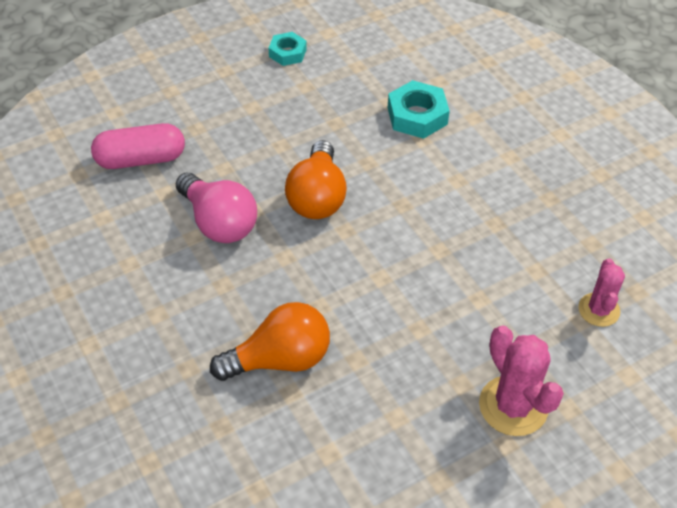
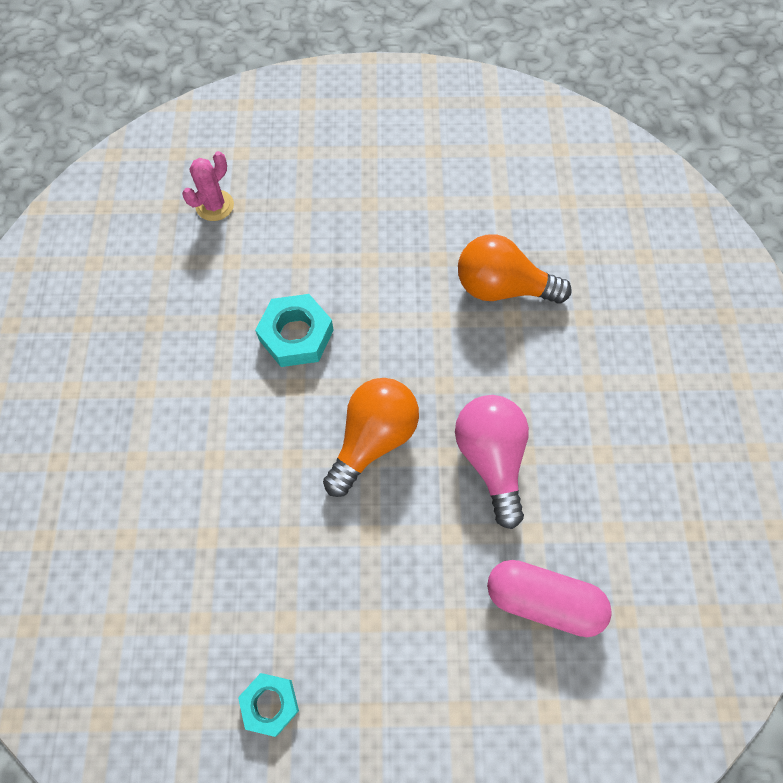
camera: 150 degrees left, 15 degrees up
turquoise nut [388,80,450,139] -> turquoise nut moved to [255,294,334,367]
pink cactus [479,326,564,436] -> none

